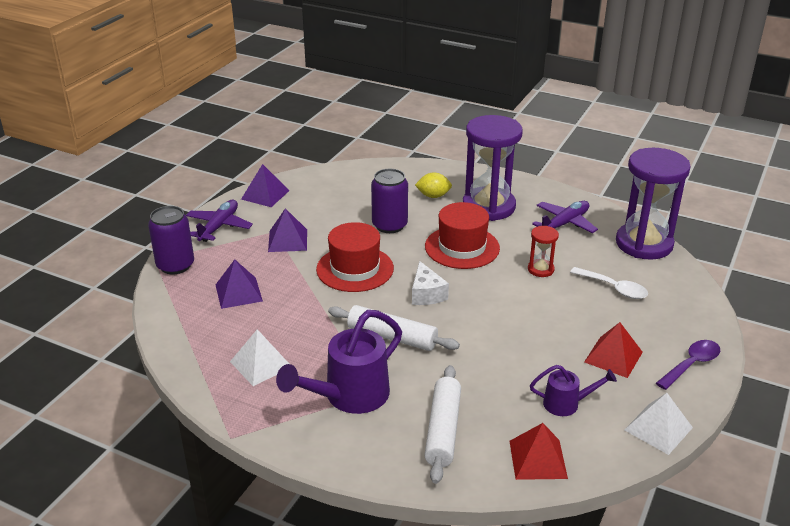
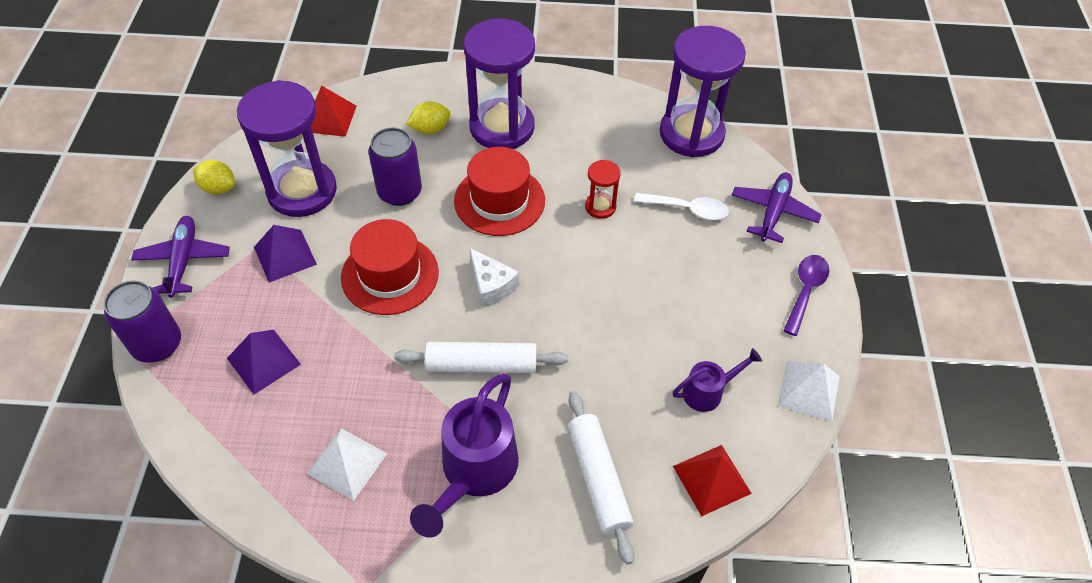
camera: 25 degrees left, 20 degrees up
purple pyramid [241,164,290,207] -> yellow lemon [193,160,235,195]
purple plane [532,201,598,233] -> purple plane moved to [732,172,822,243]
red pyramid [584,322,643,378] -> red pyramid moved to [311,85,356,137]
none -> purple hourglass [237,80,337,217]

